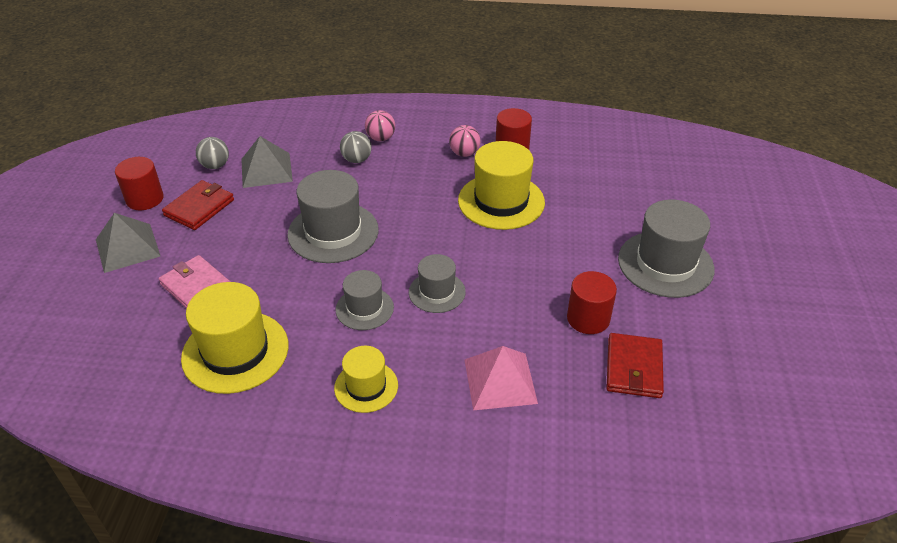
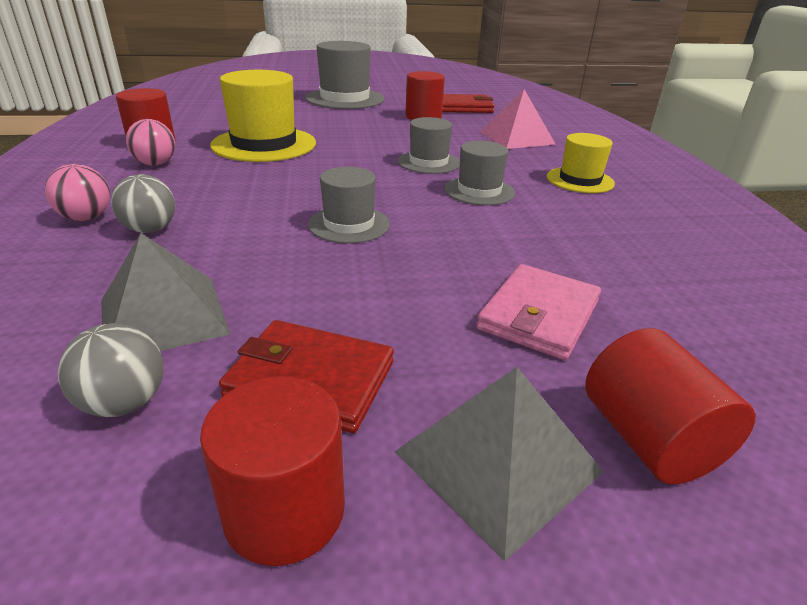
camera: 105 degrees left, 10 degrees down
yellow hat [181,282,289,394] -> none
grey hat [287,170,379,263] -> grey hat [308,167,390,243], size x0.58
none -> red cylinder [585,328,756,485]

